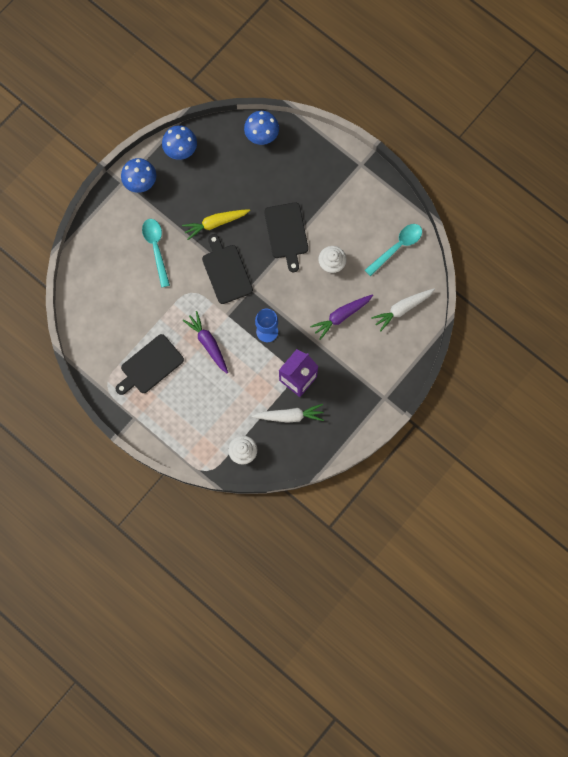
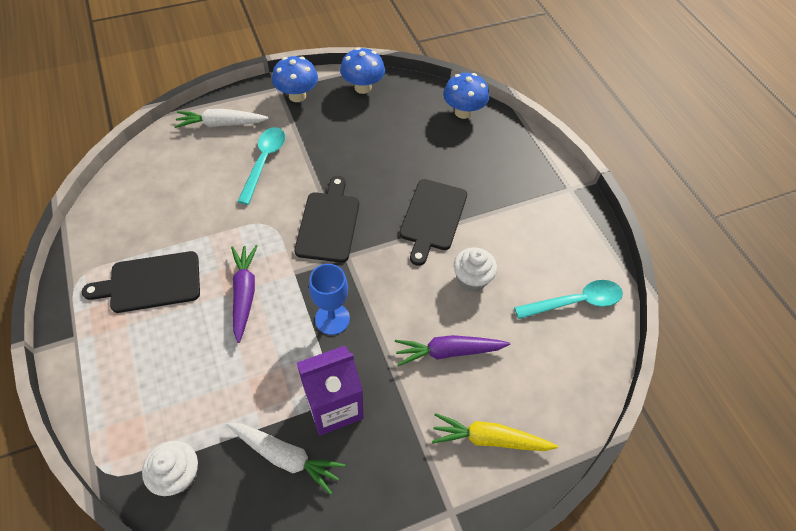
camera: 25 degrees right, 20 degrees down
yellow carrot [182,209,250,240] -> yellow carrot moved to [432,413,558,451]
white carrot [371,289,435,332] -> white carrot moved to [174,109,269,128]

